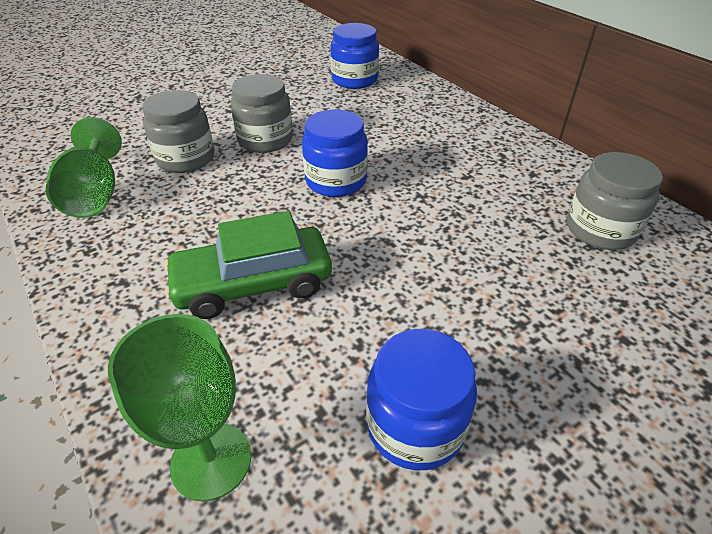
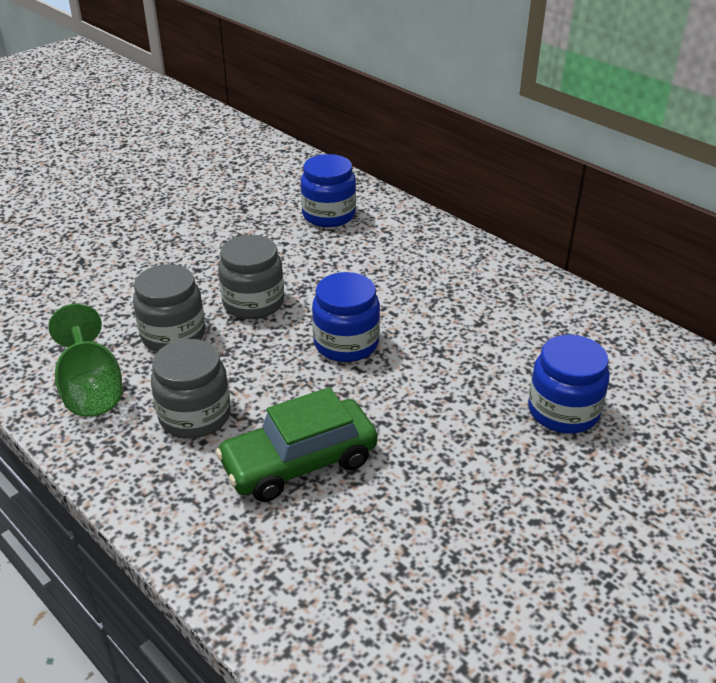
camera: 10 degrees left, 5 degrees down
green goblet [108,314,251,502] -> none
blue jar [366,329,477,470] -> blue jar moved to [528,334,609,434]
grey jar [567,152,663,250] -> grey jar moved to [151,339,231,438]

